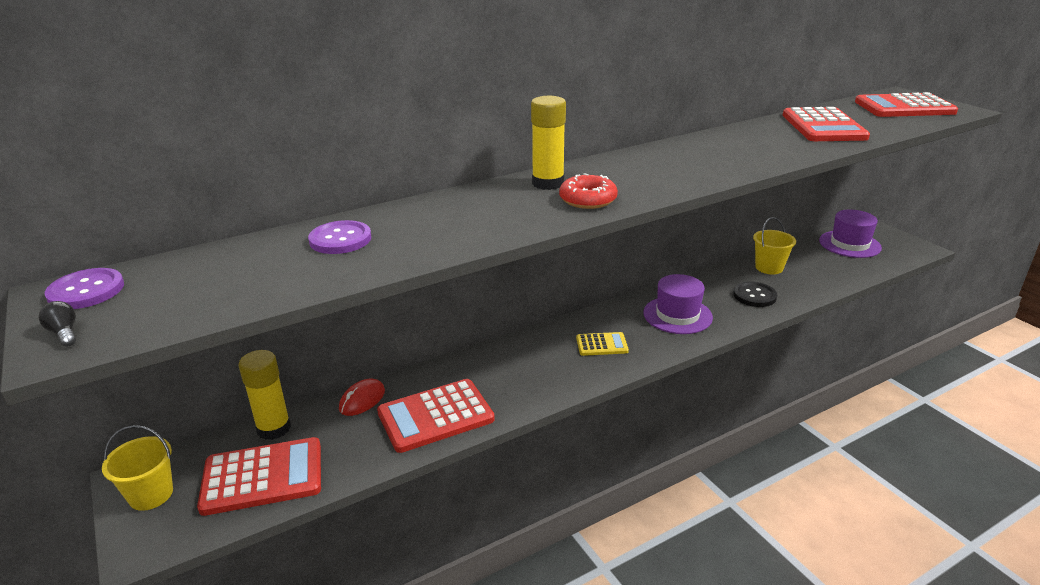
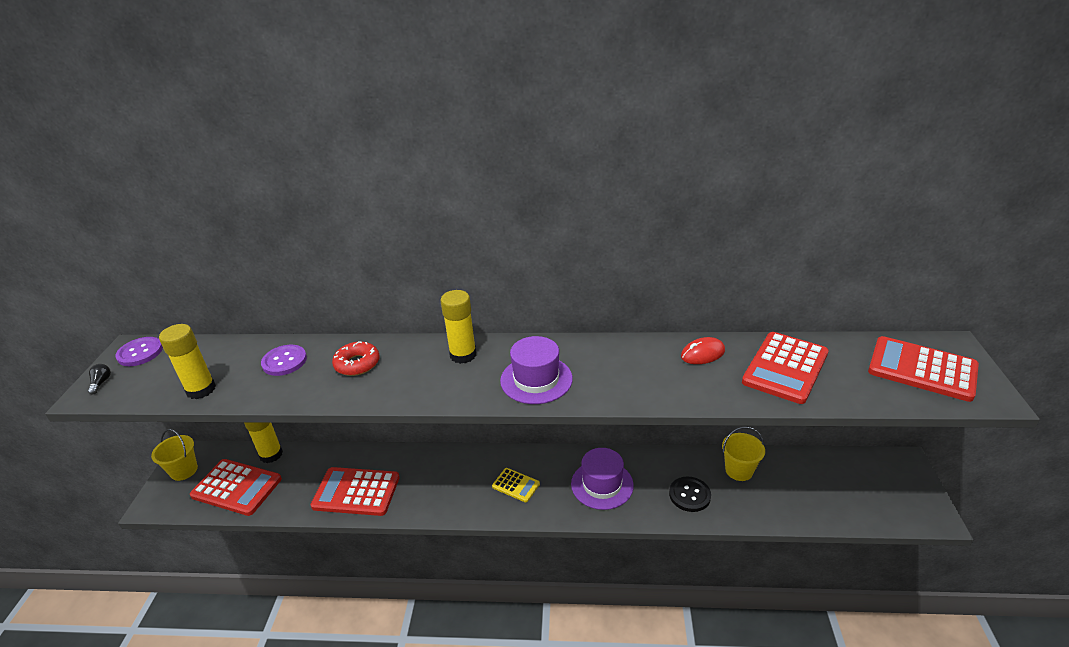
camera: 35 degrees right, 5 degrees up
red mouse [339,379,385,416] -> red mouse moved to [681,337,725,364]
red donut [559,173,618,209] -> red donut moved to [332,341,380,376]
purple hat [819,210,882,258] -> purple hat moved to [500,336,573,404]
none -> yellow glue stick [159,324,216,399]

